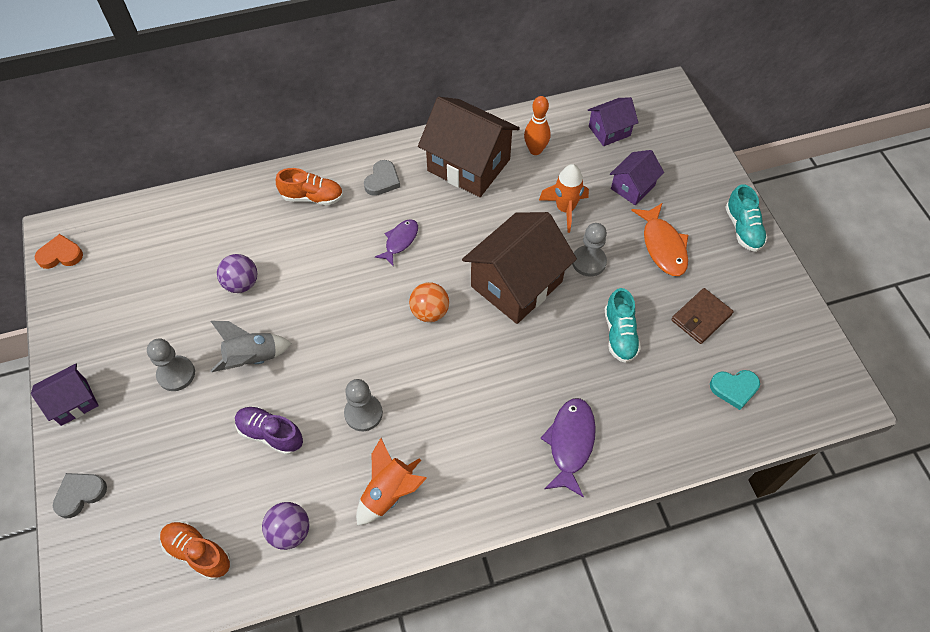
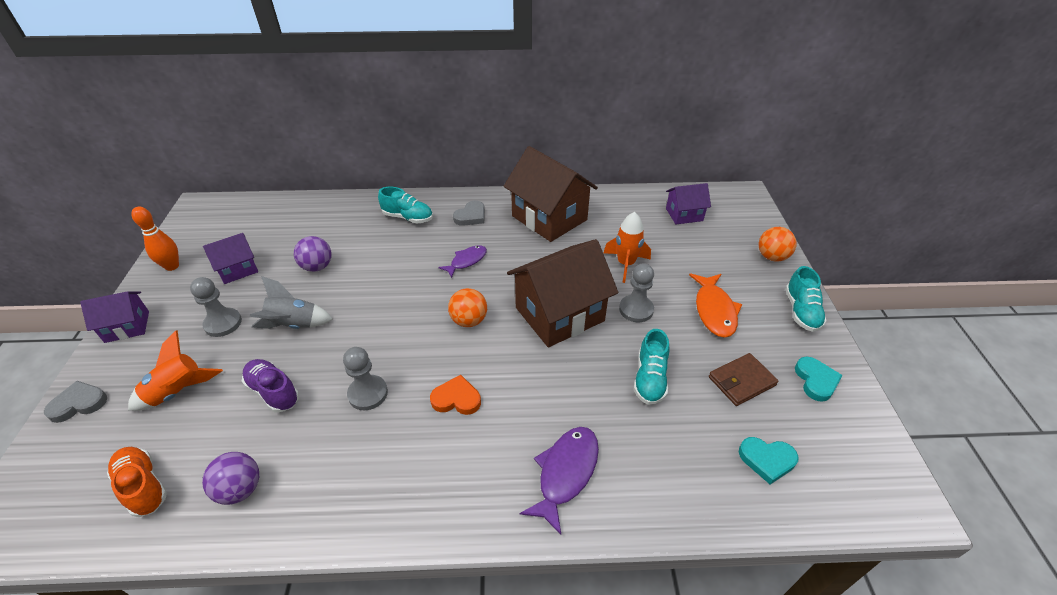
camera: 15 degrees right, 15 degrees down
orange heart [35,234,83,269] -> orange heart moved to [430,375,481,415]
orange shoe [276,168,343,205] -> turquoise shoe [378,187,433,223]
orange rocket [356,438,427,525] -> orange rocket moved to [128,330,223,411]
orange bowling pin [524,96,551,155] -> orange bowling pin moved to [131,207,179,271]
purple house [610,150,664,205] -> purple house moved to [203,233,258,284]
none -> orange ball [759,227,797,262]
none -> turquoise heart [795,357,842,402]

